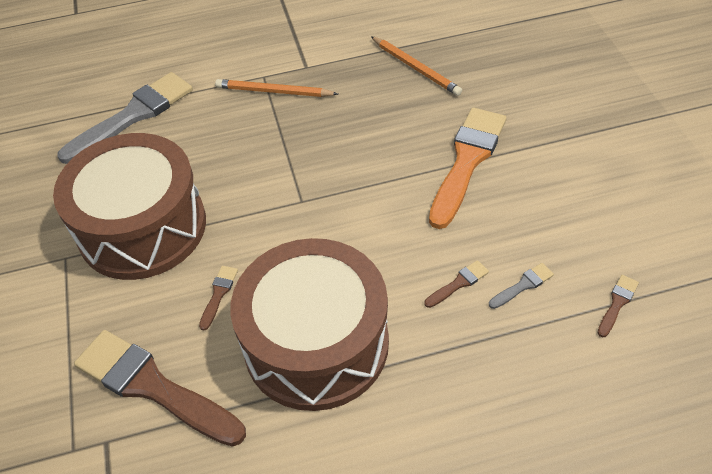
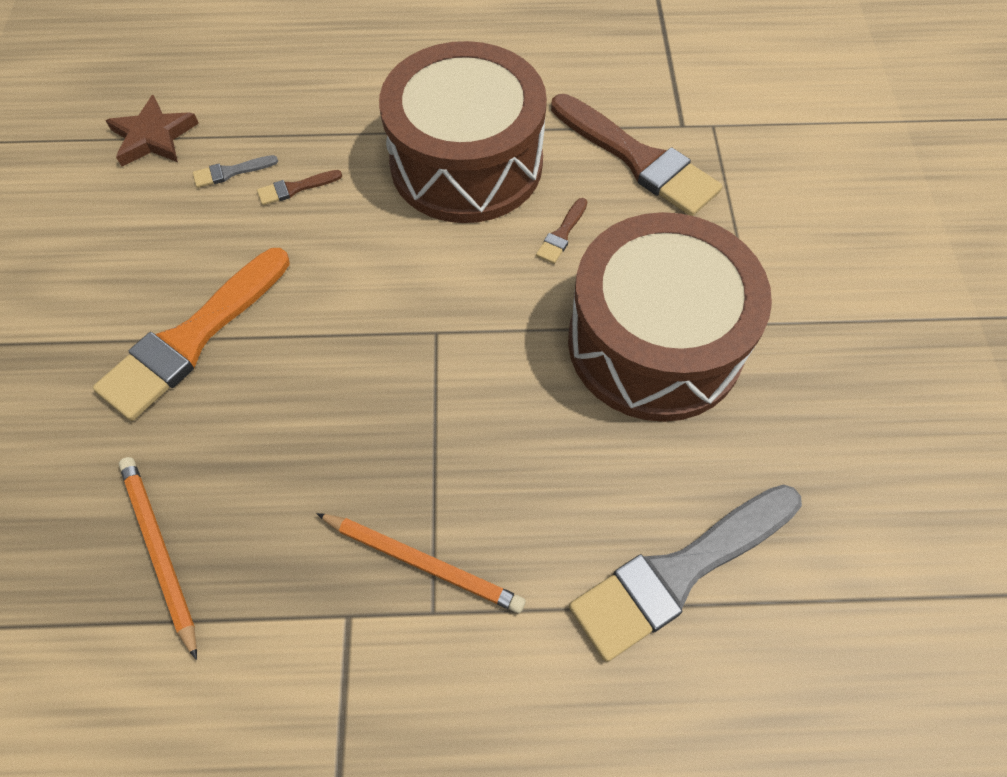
camera: 170 degrees left, 10 degrees up
brown brush [598,275,639,337] -> brown star [105,95,199,166]

